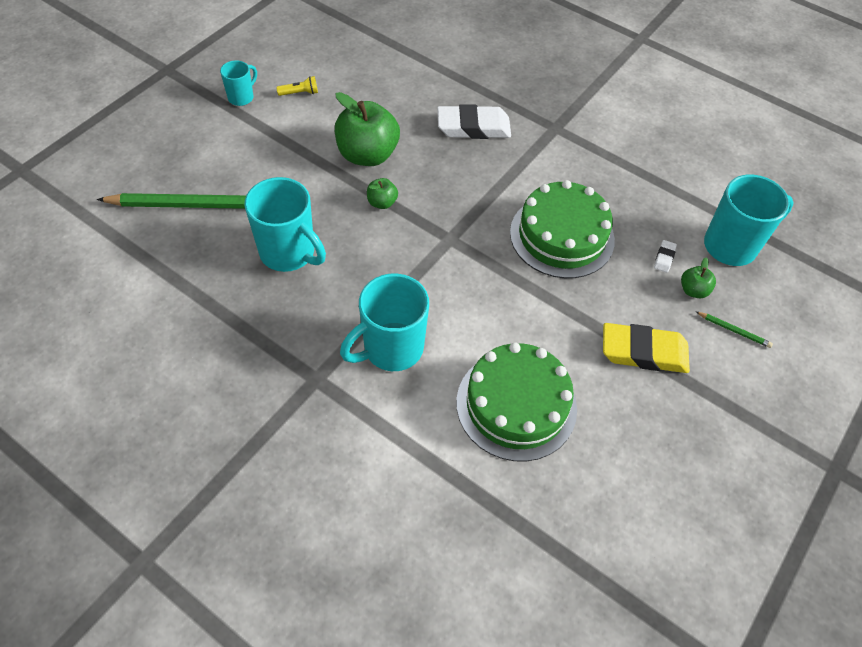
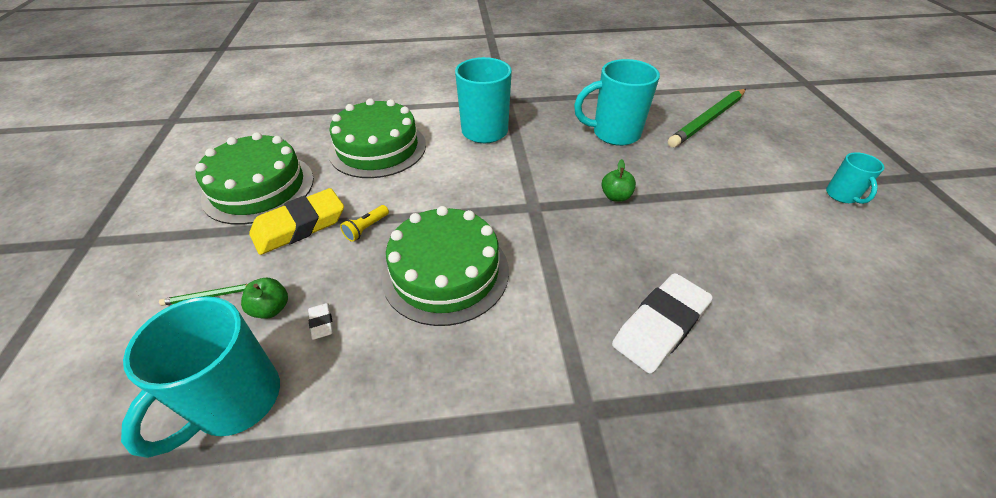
camera: 140 degrees right, 10 degrees down
yellow flashlight [276,76,318,96] -> yellow flashlight moved to [340,205,389,242]
green apple [335,92,400,166] -> none
none -> green cake [195,132,314,225]

